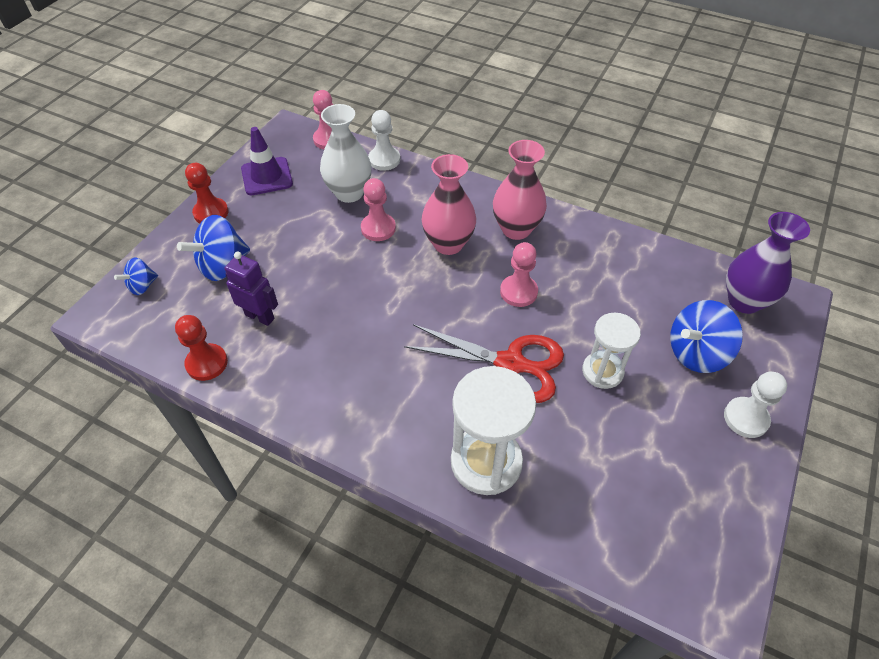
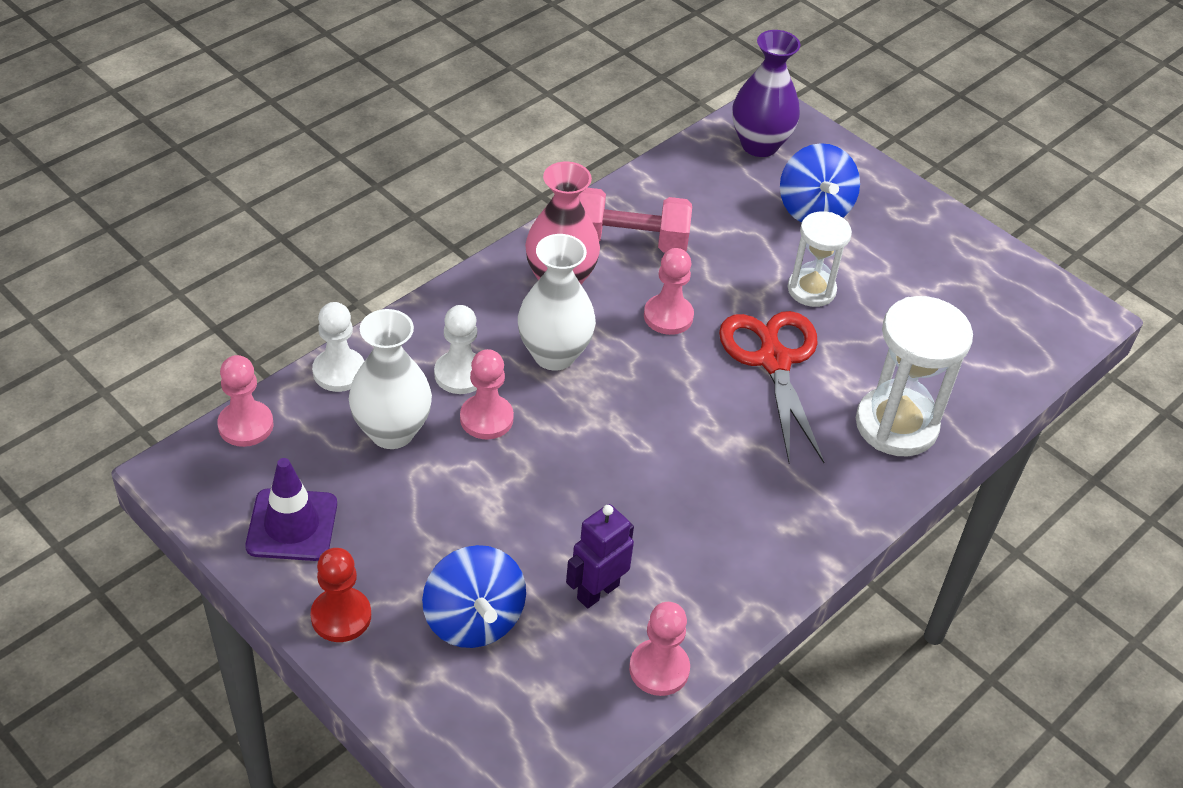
camera: 75 degrees left, 5 degrees down
blue spinning top [114,258,158,295] -> none
red pawn [175,315,228,381] -> pink pawn [629,602,690,696]
red scissors [404,324,564,403] -> red scissors turned 45 degrees counterclockwise [719,311,824,463]
pink vase [421,154,476,255] -> white vase [518,234,596,370]
white pawn [724,372,787,438] -> white pawn moved to [434,305,477,394]
none -> pink dumbbell [578,188,692,253]

